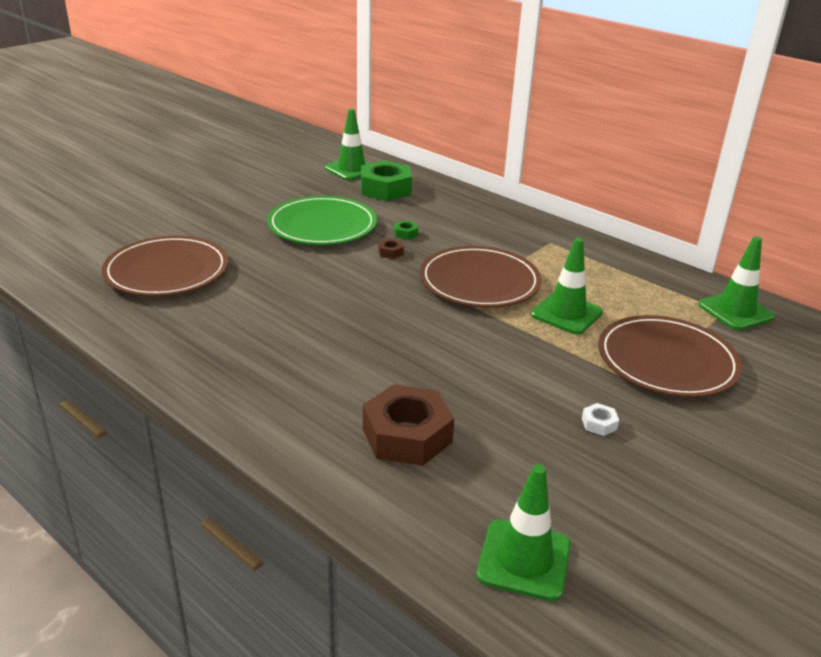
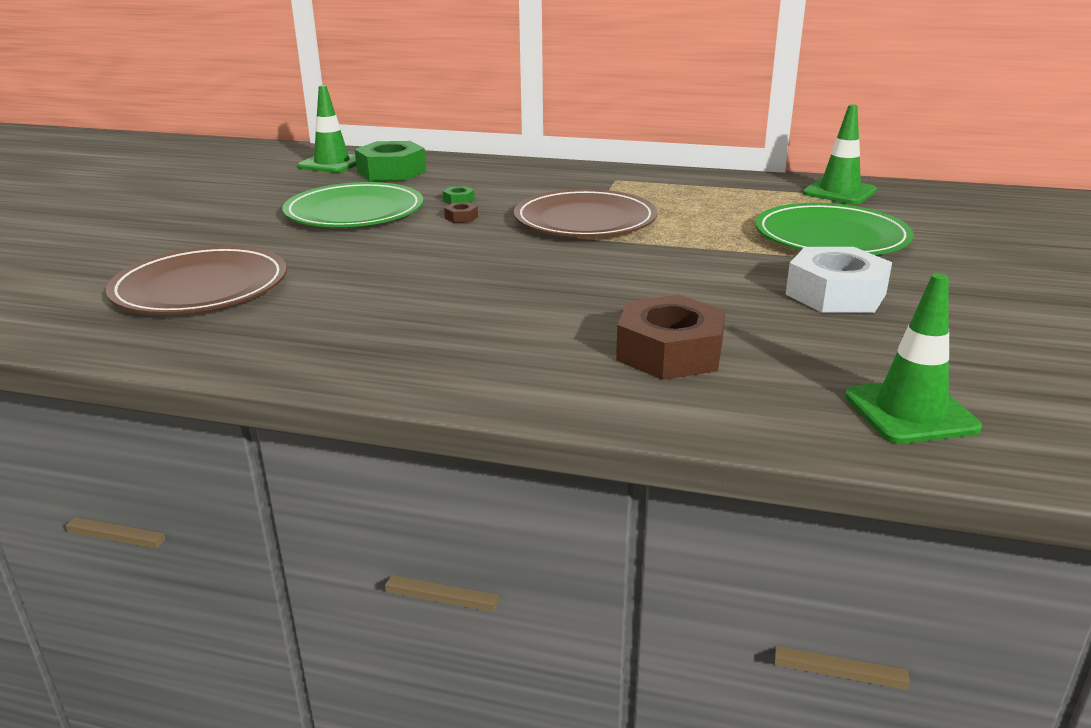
camera: 25 degrees left, 5 degrees down
green traffic cone [531,238,603,334] -> none
white nut [582,403,619,436] -> white nut [786,247,892,313], size x2.43
brown plate [598,315,742,397] -> green plate [755,203,914,255]

